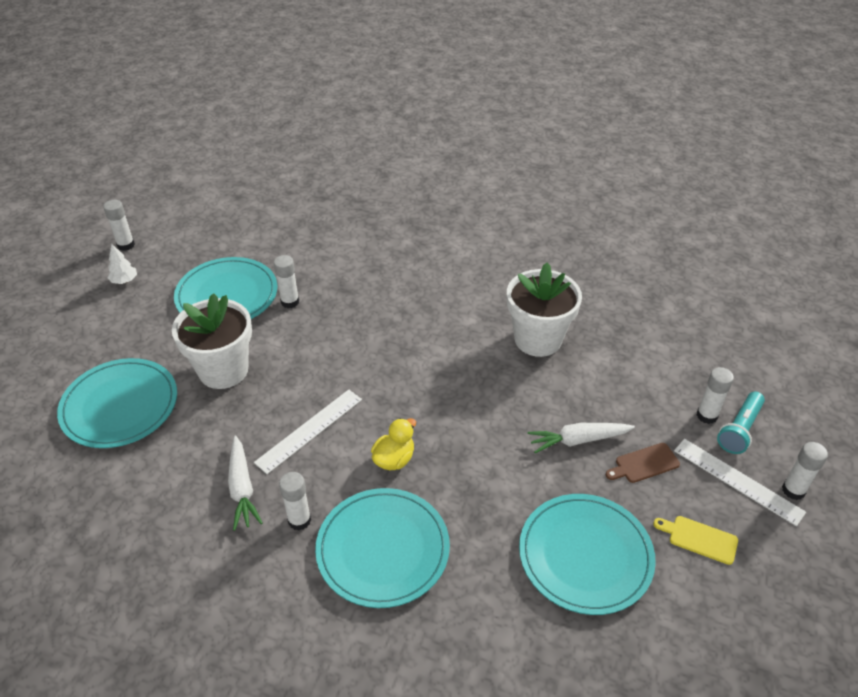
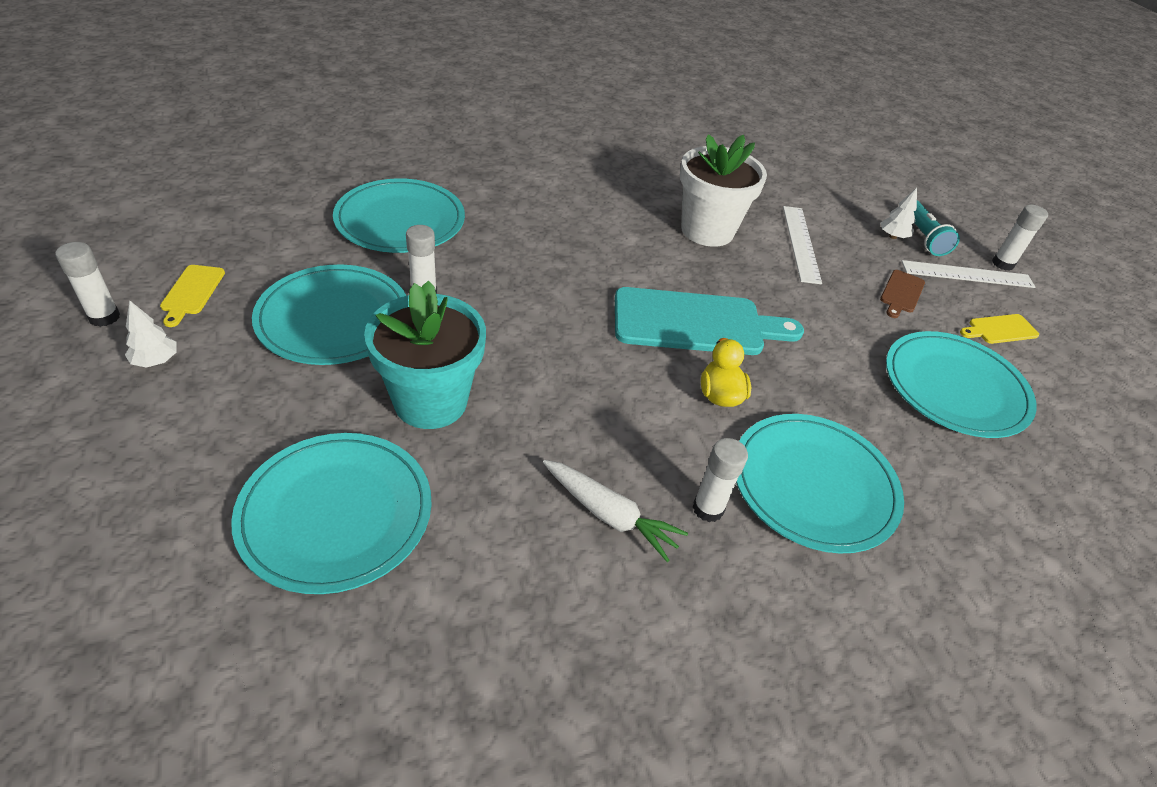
camera: 45 degrees left, 0 degrees up
white flower pot [172,293,252,389] -> turquoise flower pot [364,281,486,429]
white ruler [254,389,362,474] -> white ruler moved to [783,206,822,284]
white carrot [528,423,635,453] -> none
white glue stick [697,367,734,424] -> white tree [880,188,917,239]
none -> yellow cutting board [160,265,225,327]
none -> turquoise plate [333,178,465,253]
none -> turquoise cutting board [615,287,804,355]

